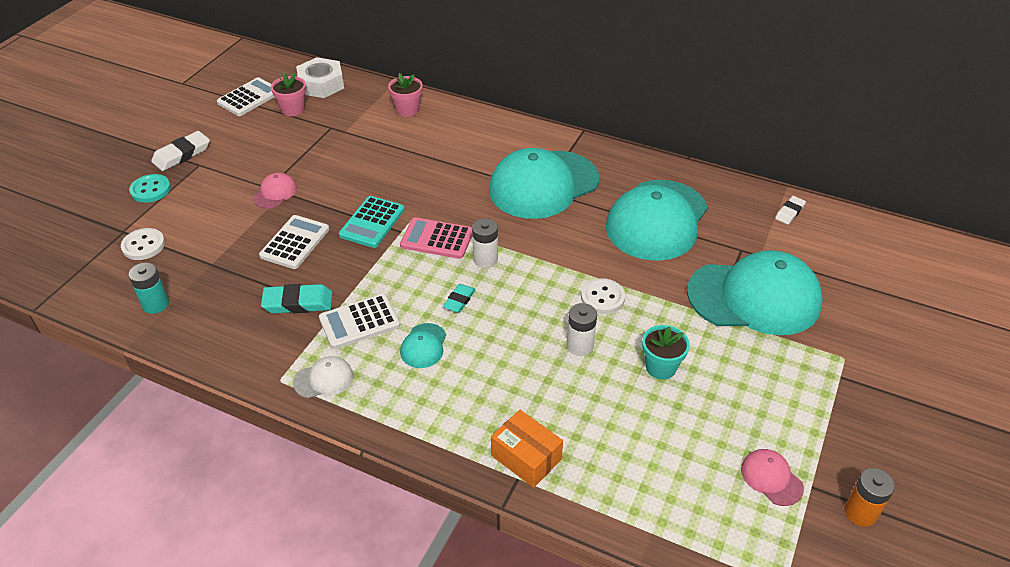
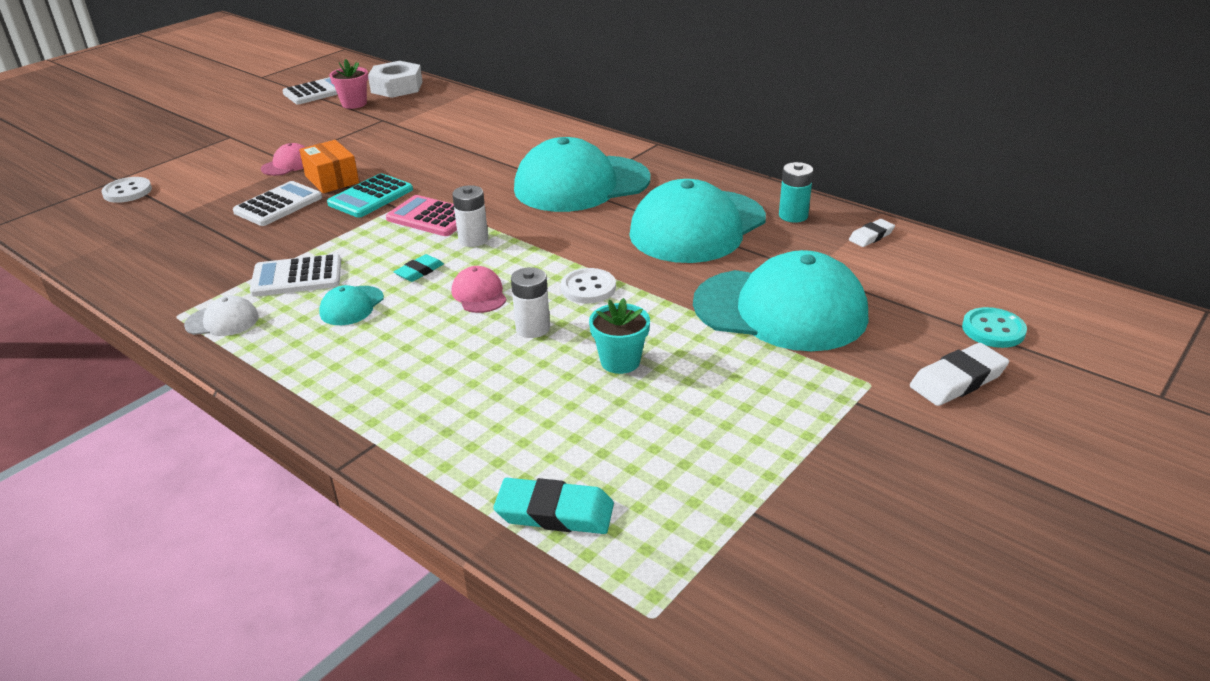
camera: 15 degrees right, 10 degrees down
turquoise button [129,174,171,203] -> turquoise button moved to [962,307,1027,348]
turquoise battery [129,263,169,314] -> turquoise battery moved to [779,162,813,222]
white eraser [151,131,210,171] -> white eraser moved to [910,343,1009,406]
turquoise eraser [261,284,332,313] -> turquoise eraser moved to [493,478,614,534]
pink flower pot [388,73,423,117] -> none
orange box [491,410,563,488] -> orange box moved to [299,140,359,193]
pink cap [741,449,804,506] -> pink cap moved to [452,266,507,313]
orange battery [844,468,895,527] -> none

